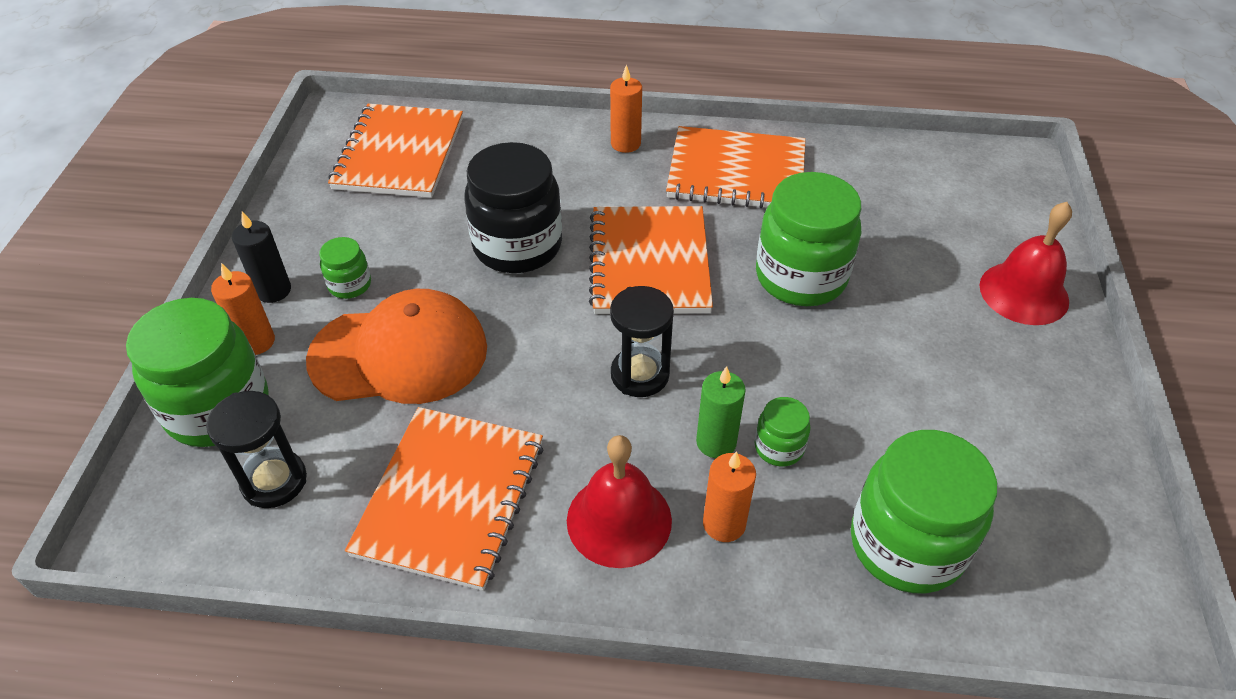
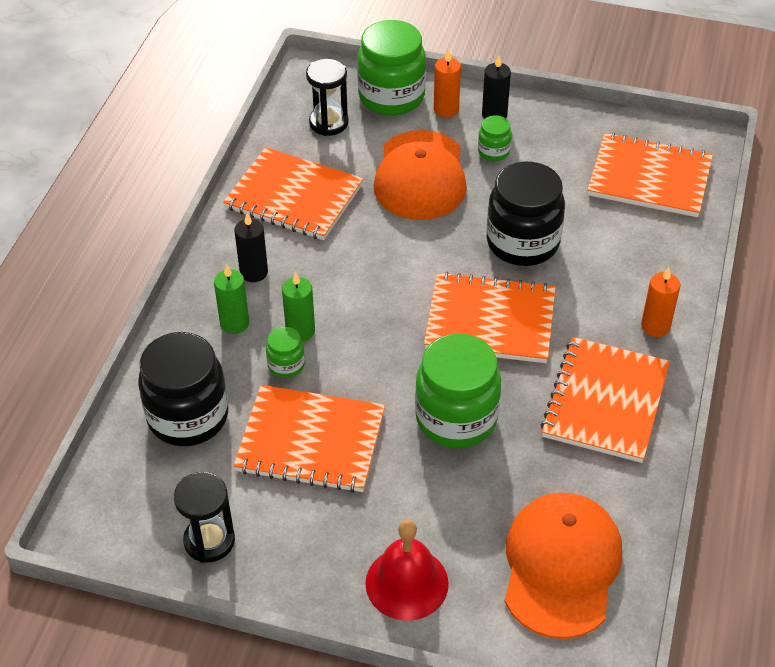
camera: 100 degrees right, 0 degrees up
red bell [567,435,672,568] -> black candle [234,213,268,282]
black hourglass [610,286,674,397] -> black hourglass moved to [174,472,235,563]
orange candle [703,451,756,542] -> green candle [214,264,249,334]
green jar [851,430,997,594] -> black jar [138,332,228,446]
none -> orange notebook [233,385,385,493]
none -> orange cap [504,492,622,639]

